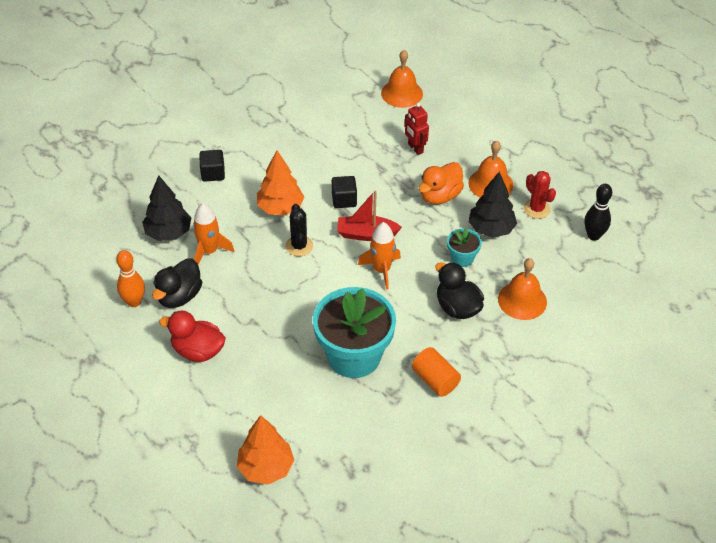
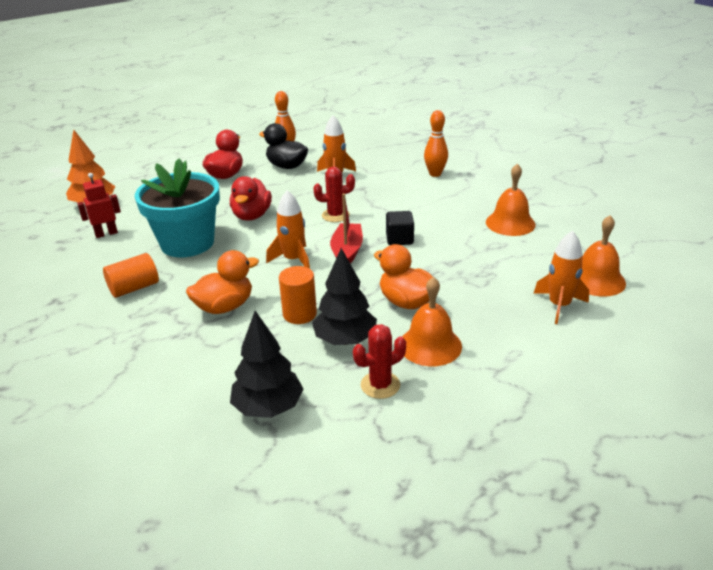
camera: 95 degrees right, 15 degrees down
black tree [142,175,191,241] -> black tree moved to [230,311,303,418]
black cube [200,150,225,182] -> orange bowling pin [424,110,448,177]
orange tree [257,151,304,215] -> none
black cactus [285,204,313,256] -> red cactus [313,167,355,222]
red robot [405,103,429,155] -> red robot moved to [77,173,121,238]
black duck [435,262,484,319] -> orange duck [186,250,259,314]
turquoise flower pot [447,228,482,267] -> orange cylinder [279,266,317,324]
orange bell [498,258,547,320] -> orange bell moved to [486,164,536,236]
black bowling pin [584,184,612,241] -> none
none -> red duck [230,176,272,221]
none -> orange rocket [534,230,589,324]

